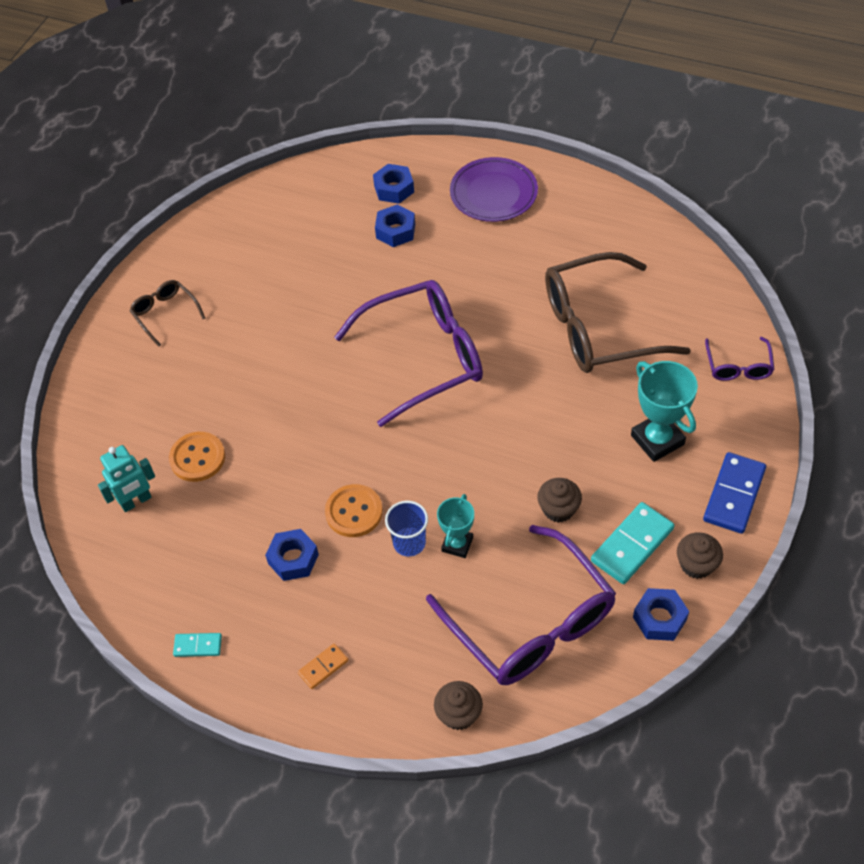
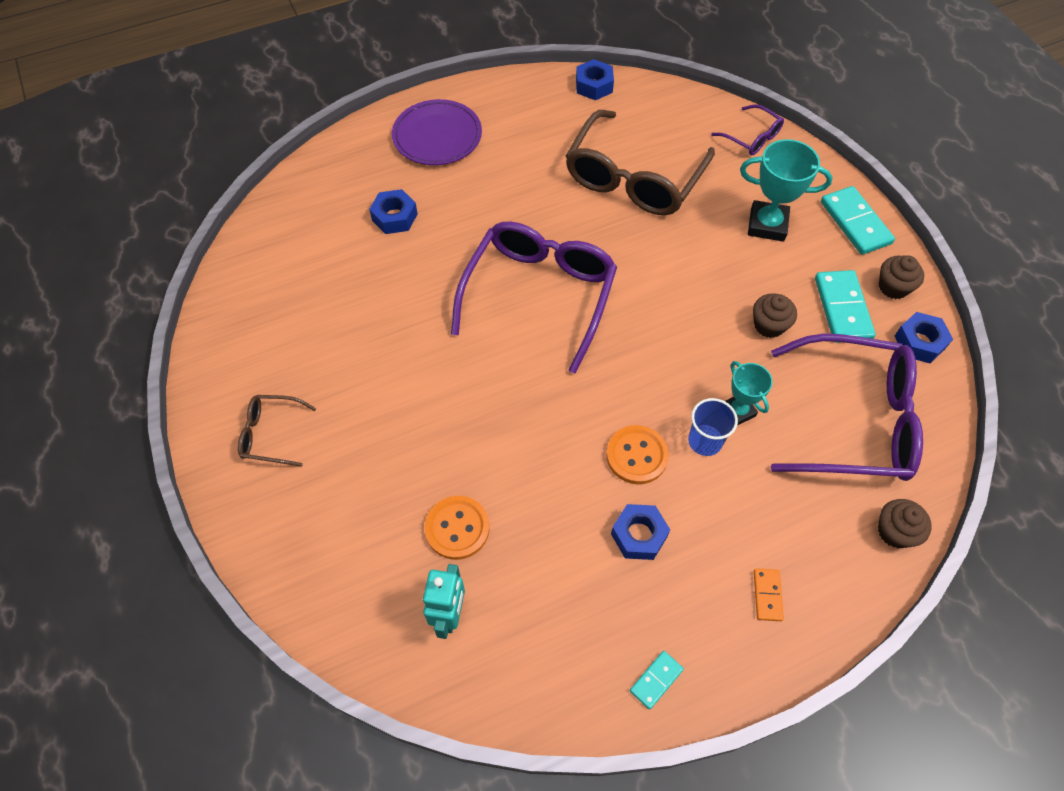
camera: 50 degrees left, 5 degrees up
blue nut [373,164,414,204] -> blue nut moved to [576,59,614,100]
blue domino [703,452,766,534] -> turquoise domino [821,186,895,255]

